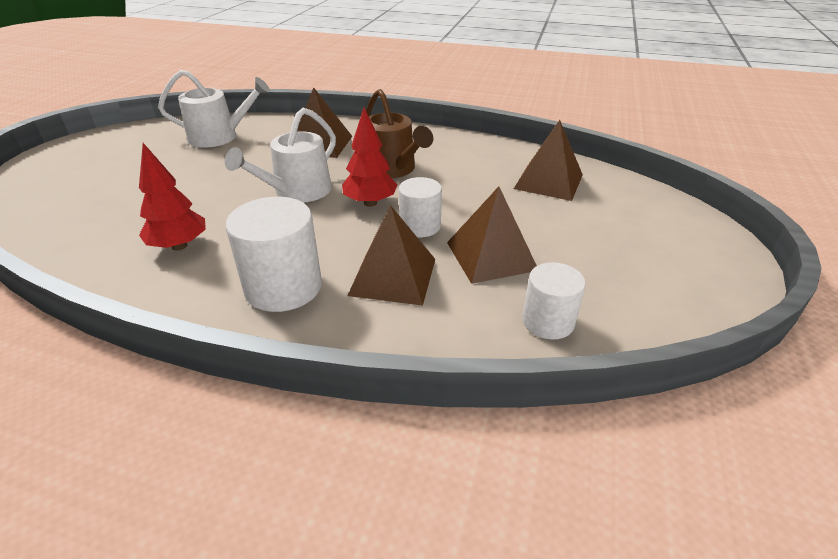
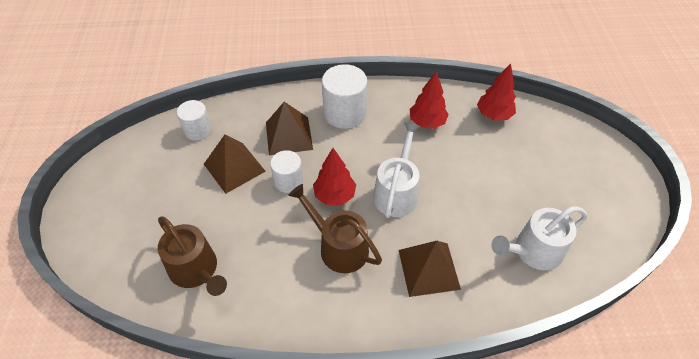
camera: 160 degrees right, 15 degrees up
brown pyramid [514,120,583,201] -> brown watering can [158,216,227,296]
none -> red tree [477,63,516,121]

